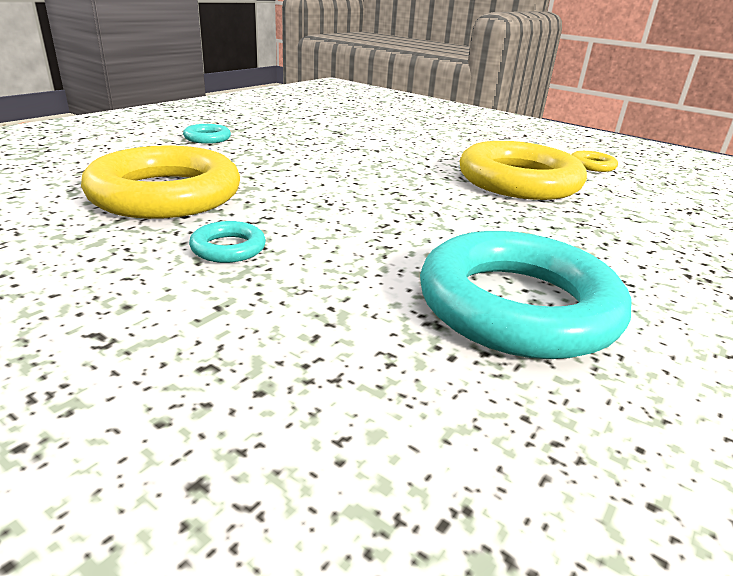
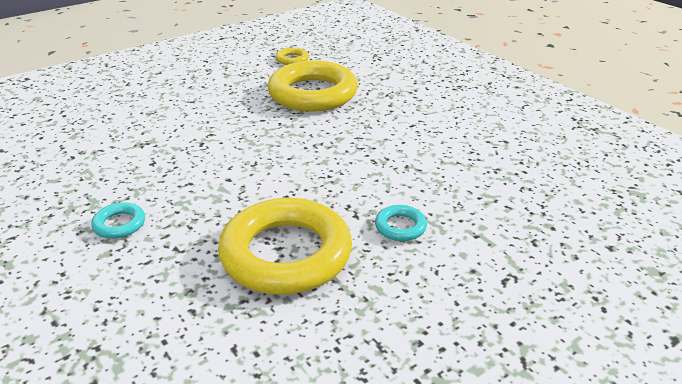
camera: 70 degrees left, 5 degrees up
turquoise ring [420,231,632,359] -> none

